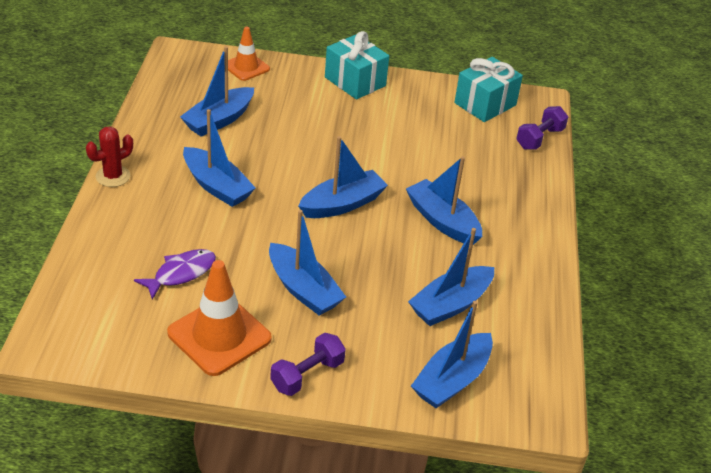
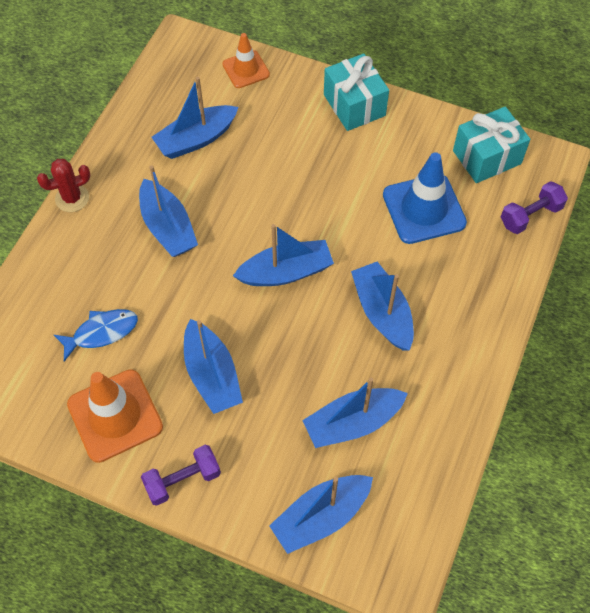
camera: 20 degrees right, 20 degrees up
purple fish [134,249,216,300] -> blue fish [54,309,138,361]
none -> blue traffic cone [383,152,467,244]

